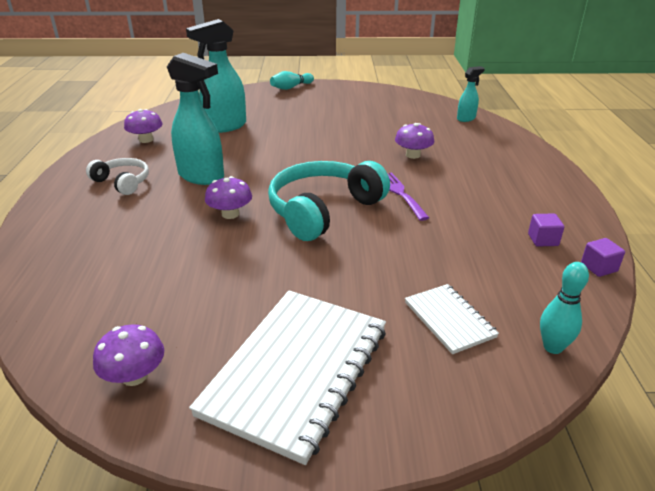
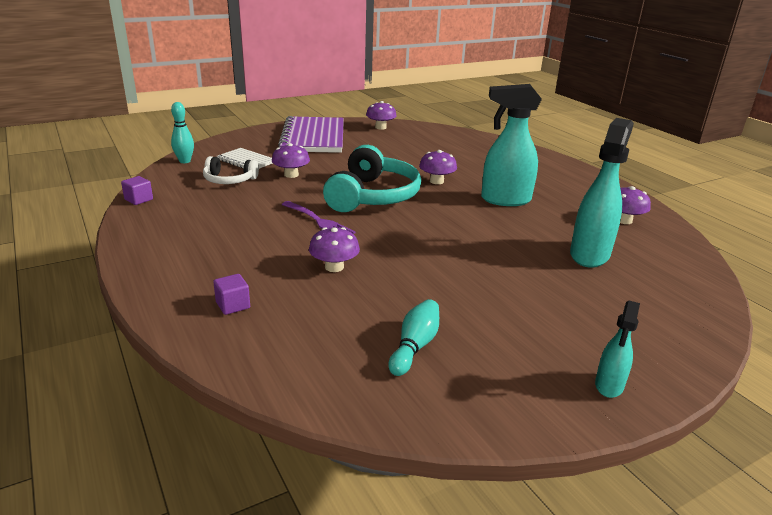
camera: 150 degrees right, 5 degrees down
white headphones [86,158,149,195] -> white headphones moved to [203,156,259,184]
white notebook [189,291,386,465] -> purple notebook [278,116,344,153]
turquoise bowling pin [270,71,314,90] -> turquoise bowling pin moved to [388,299,439,376]
turquoise spray bottle [457,66,485,122] -> turquoise spray bottle moved to [595,301,640,398]
purple cube [528,213,564,247] -> purple cube moved to [213,274,250,315]
none -> purple mushroom [272,143,310,178]

